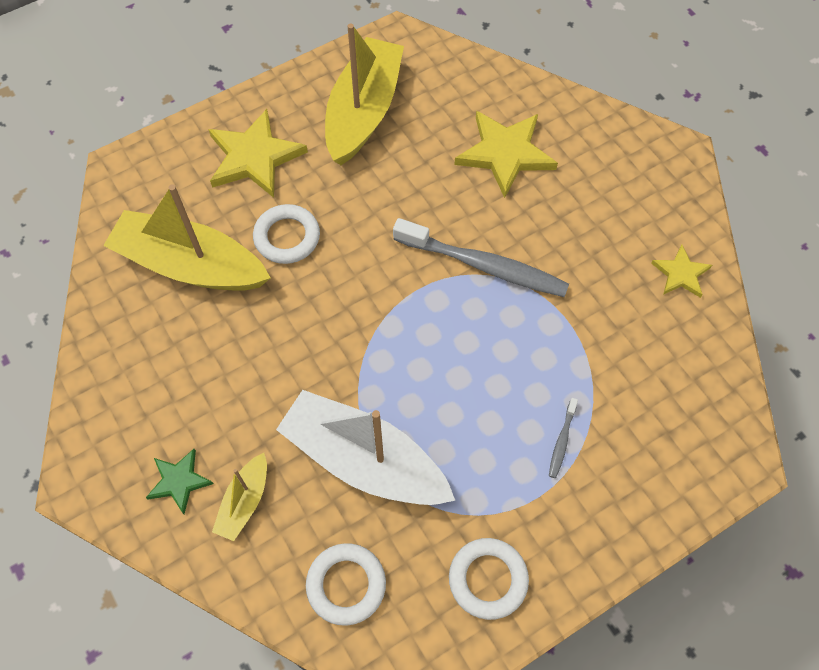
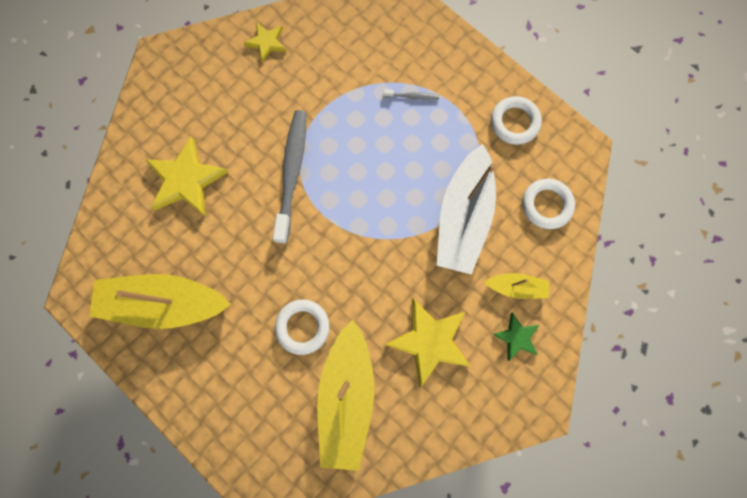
camera: 105 degrees left, 15 degrees up
yellow star [209,109,308,198] -> yellow star moved to [385,299,471,388]

